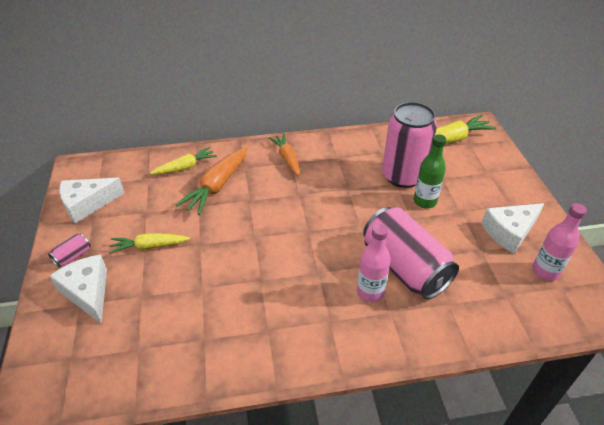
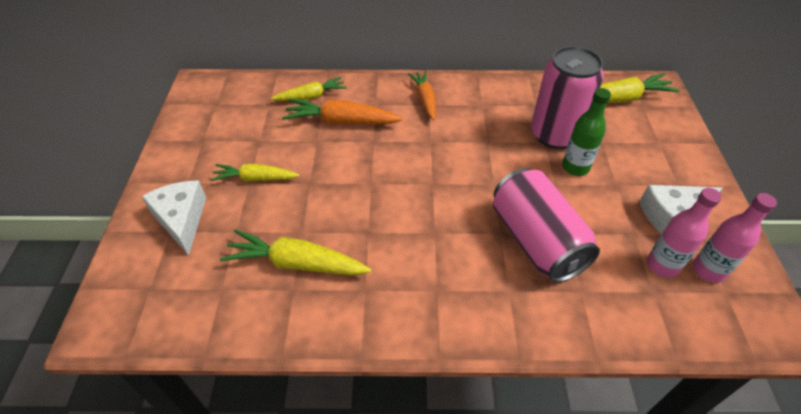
camera: 10 degrees right, 5 degrees up
pink can [48,234,91,268] -> none
white cheese [59,178,124,223] -> none
orange carrot [176,147,248,215] -> orange carrot turned 60 degrees clockwise [282,99,403,124]
pink bottle [357,224,391,302] -> pink bottle moved to [647,188,722,278]
none -> yellow carrot [220,229,371,276]

